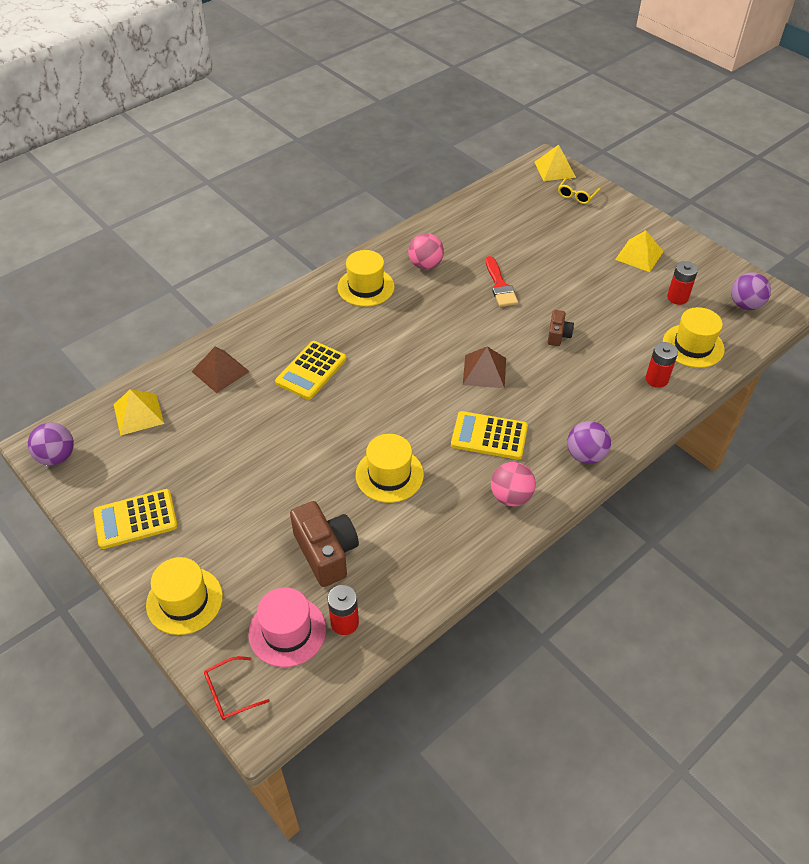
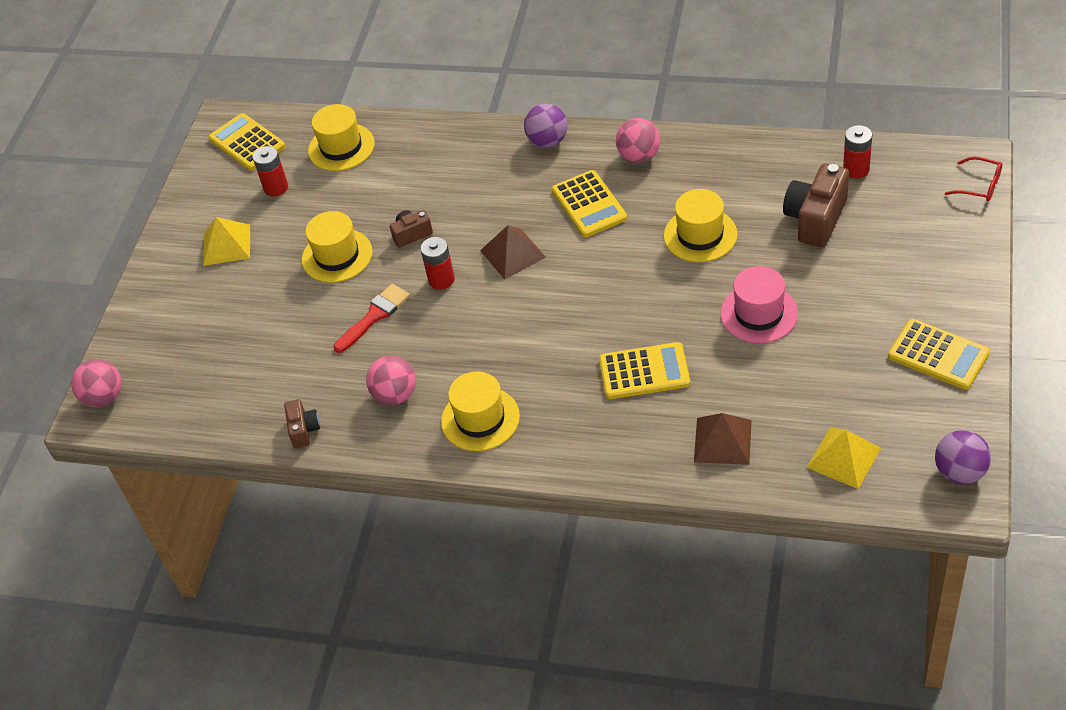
camera: 120 degrees left, 0 degrees up
yellow hat [146,557,223,635] -> yellow hat moved to [302,211,373,283]
pink hat [248,587,326,667] -> pink hat moved to [720,266,798,343]
yellow pyramid [535,145,576,181] -> pink ball [71,359,121,407]
yellow glasses [558,177,601,204] -> none
red battery [646,342,678,388] -> red battery moved to [421,237,455,290]
purple ball [731,273,771,310] -> yellow calculator [208,113,286,171]
none -> brown camera [284,399,320,449]

